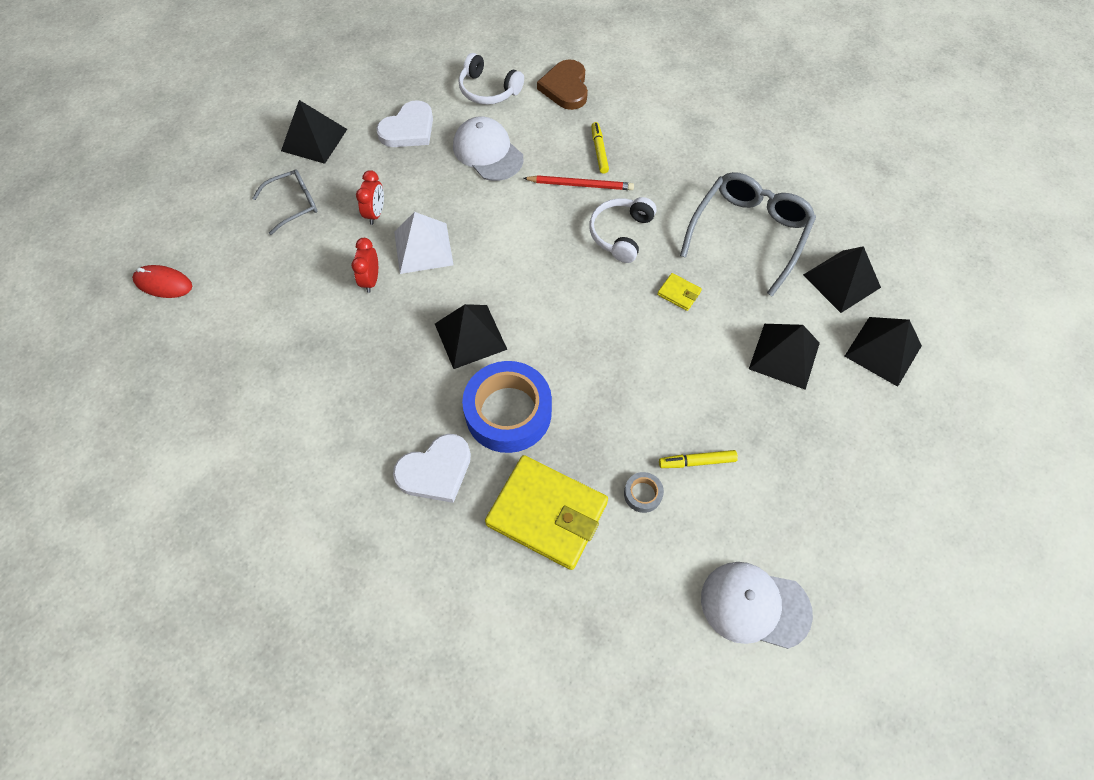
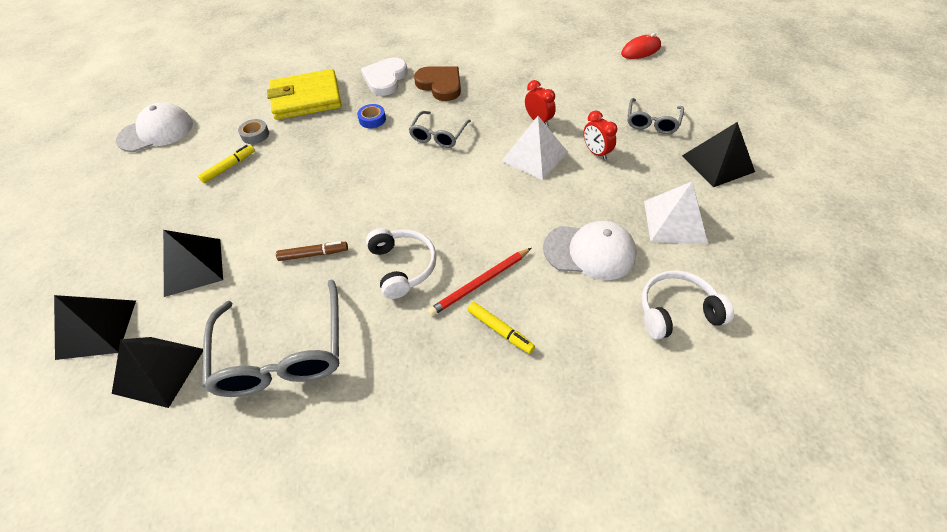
camera: 140 degrees right, 10 degrees down
white heart [376,100,433,147] -> white pyramid [644,182,708,244]
black pyramid [435,304,508,369] -> grey glasses [408,111,471,148]
blue tape [462,361,552,453] -> blue tape [357,104,386,128], size x0.42
brown heart [537,59,588,110] -> brown heart moved to [414,66,461,101]
yellow wallet [657,273,702,311] -> brown marker [276,241,348,261]

